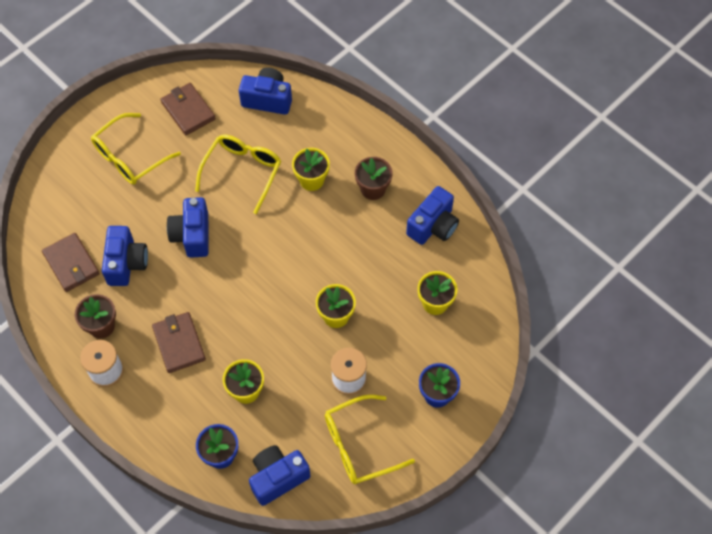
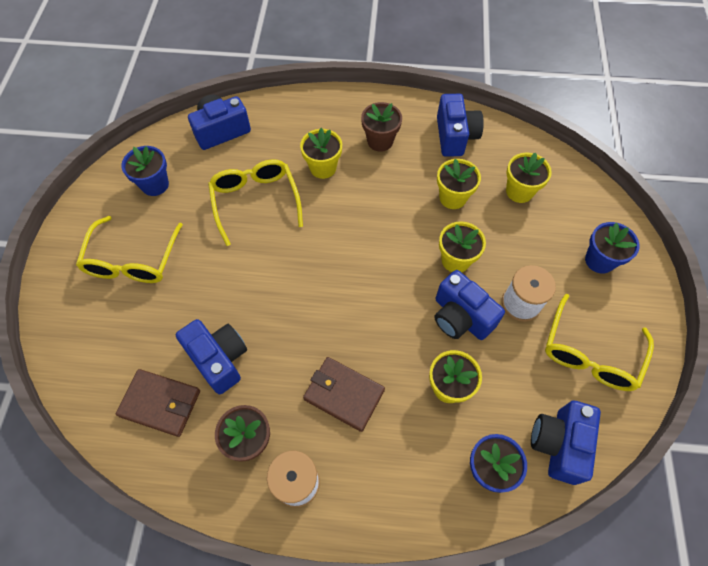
camera: 40 degrees left, 0 degrees up
brown wallet [160,83,216,135] -> blue flower pot [121,146,169,196]
blue camera [167,197,209,258] -> blue camera moved to [434,270,505,340]
none -> yellow flower pot [437,159,481,209]

